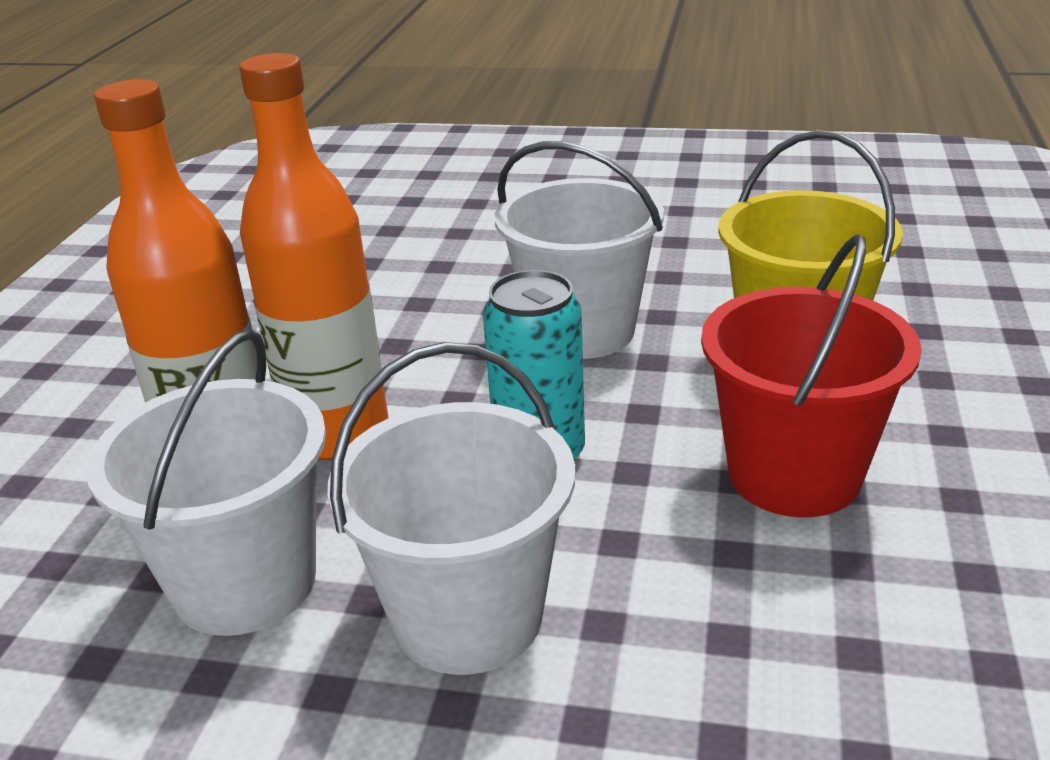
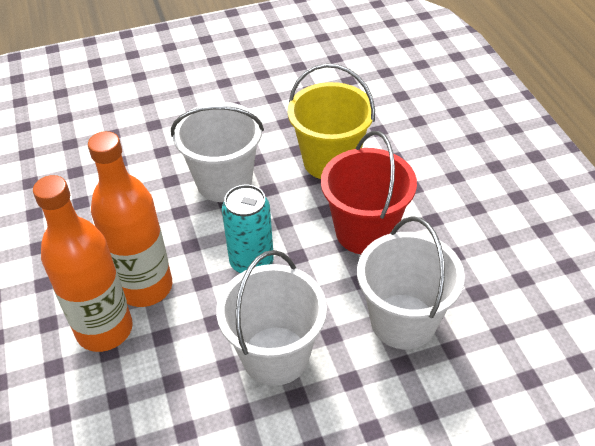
camera: 30 degrees left, 15 degrees up
white bucket [85,329,326,636] -> white bucket moved to [357,216,465,349]

